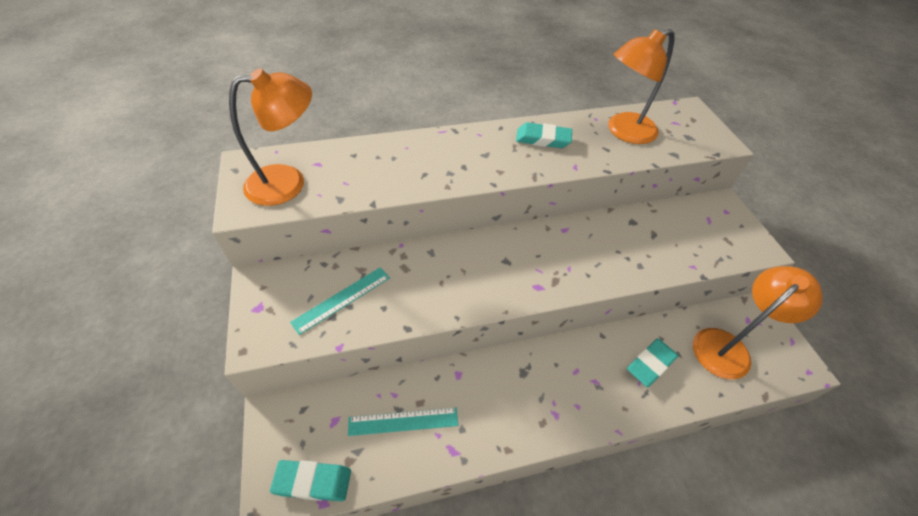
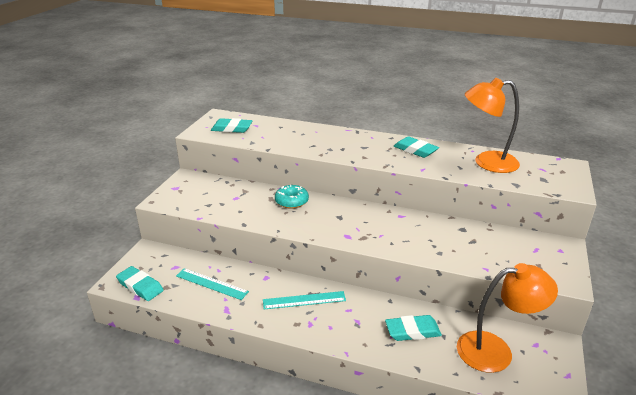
camera: 35 degrees right, 20 degrees down
orange lamp [229,69,312,206] -> turquoise eraser [211,118,253,133]
turquoise ruler [290,267,390,335] -> turquoise ruler moved to [263,291,346,310]
none -> turquoise donut [275,185,309,209]

